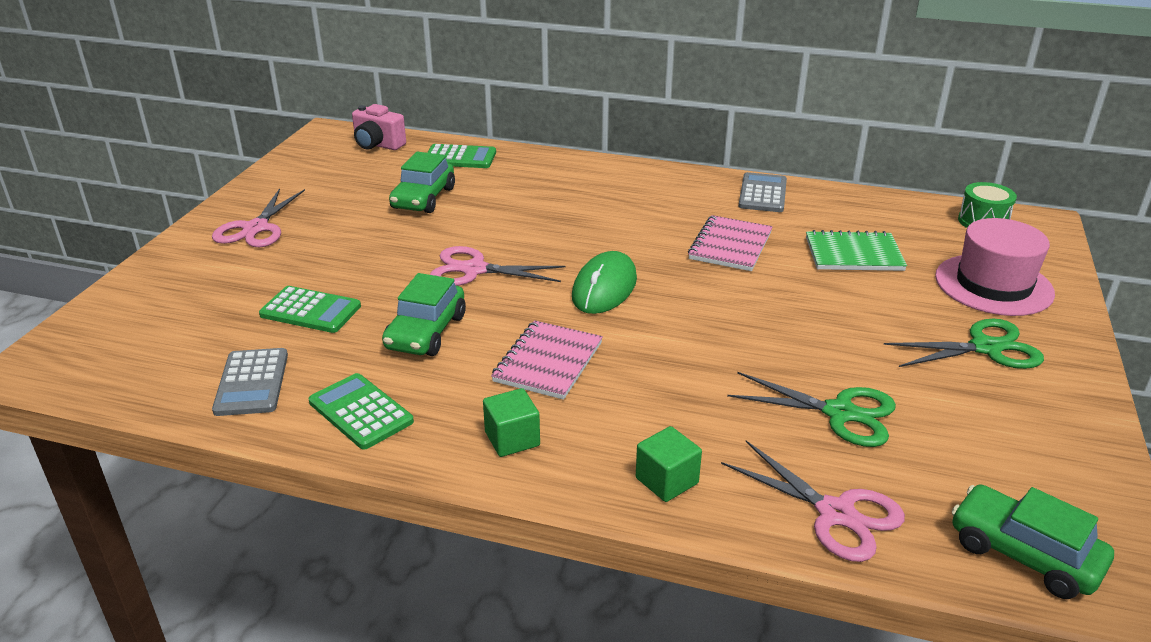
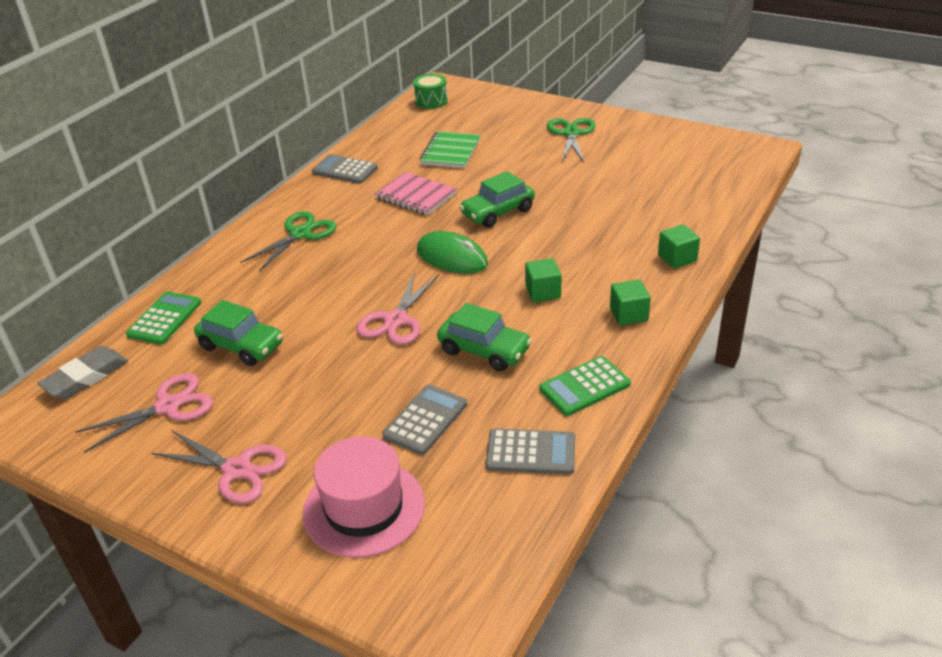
camera: 75 degrees left, 5 degrees up
green calculator [259,286,361,333] -> grey calculator [382,385,467,455]
pink camera [352,104,406,150] -> grey eraser [37,346,128,399]
pink notebook [491,320,603,400] -> green cube [525,258,562,302]
pink scissors [721,441,905,562] -> pink scissors moved to [75,373,213,453]
green scissors [727,372,896,447] -> green scissors moved to [240,211,337,271]
pink hat [935,218,1055,316] -> pink hat moved to [303,436,425,558]
green car [952,484,1114,599] -> green car moved to [459,171,535,228]

